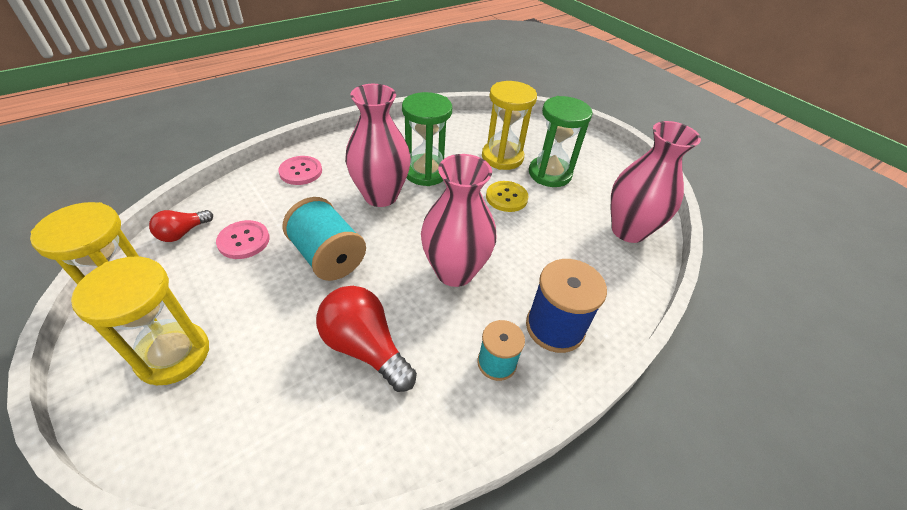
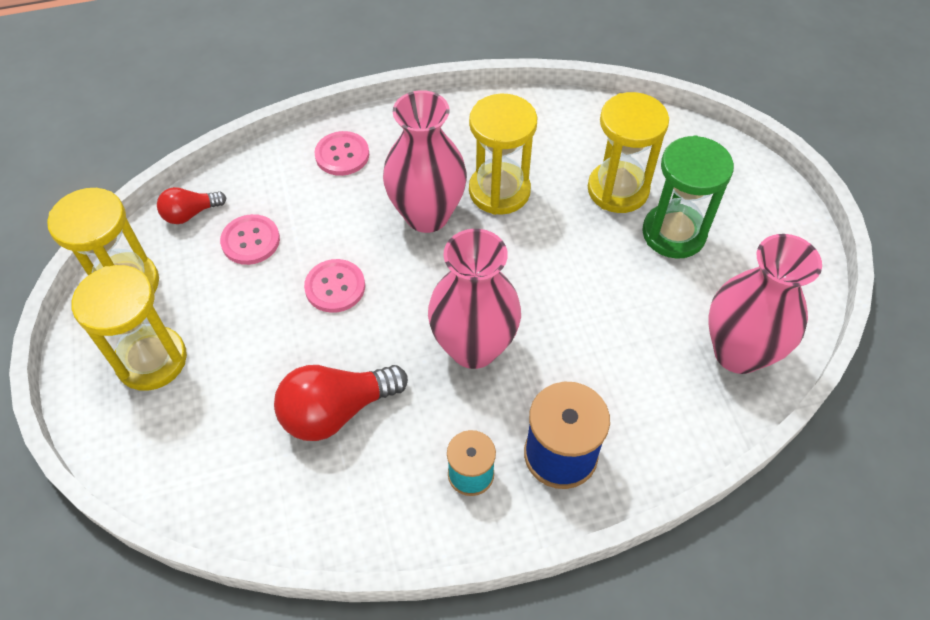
camera: 25 degrees right, 10 degrees up
turquoise spool [283,197,366,281] -> pink button [304,259,365,313]
red light bulb [316,286,417,392] -> red light bulb turned 90 degrees counterclockwise [274,365,408,441]
green hourglass [402,92,452,186] -> yellow hourglass [469,94,537,215]
yellow button [486,181,528,212] -> none

